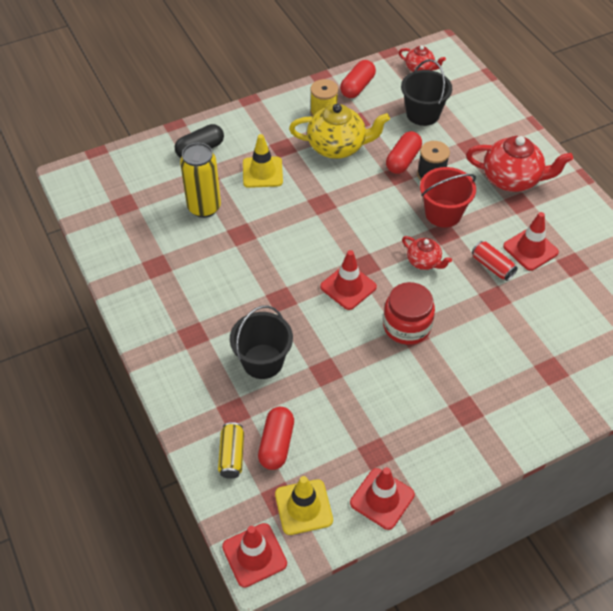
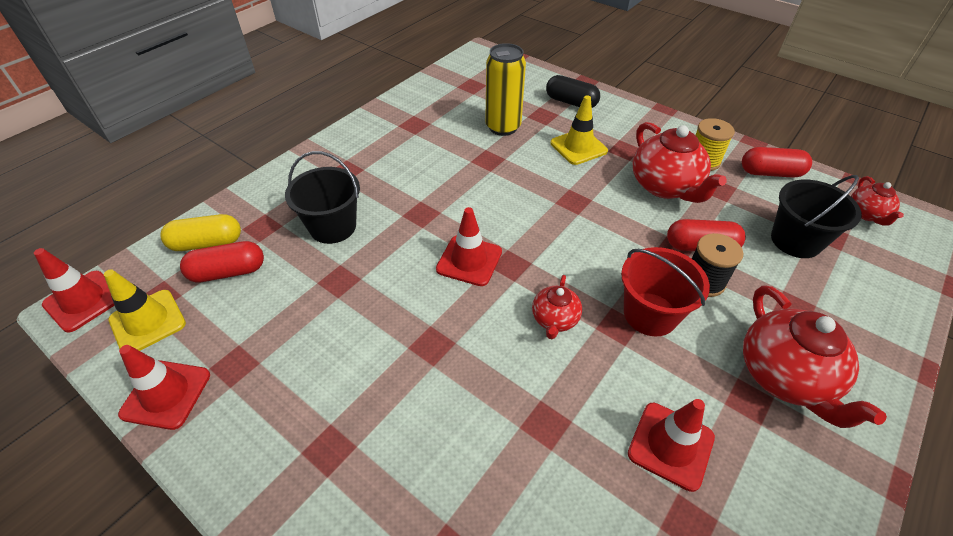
camera: 65 degrees right, 5 degrees down
yellow can [218,422,244,479] -> yellow capsule [160,214,241,251]
yellow teapot [289,104,390,159] -> red teapot [633,122,727,203]
red jar [383,282,435,345] -> none
red can [472,241,518,281] -> none

